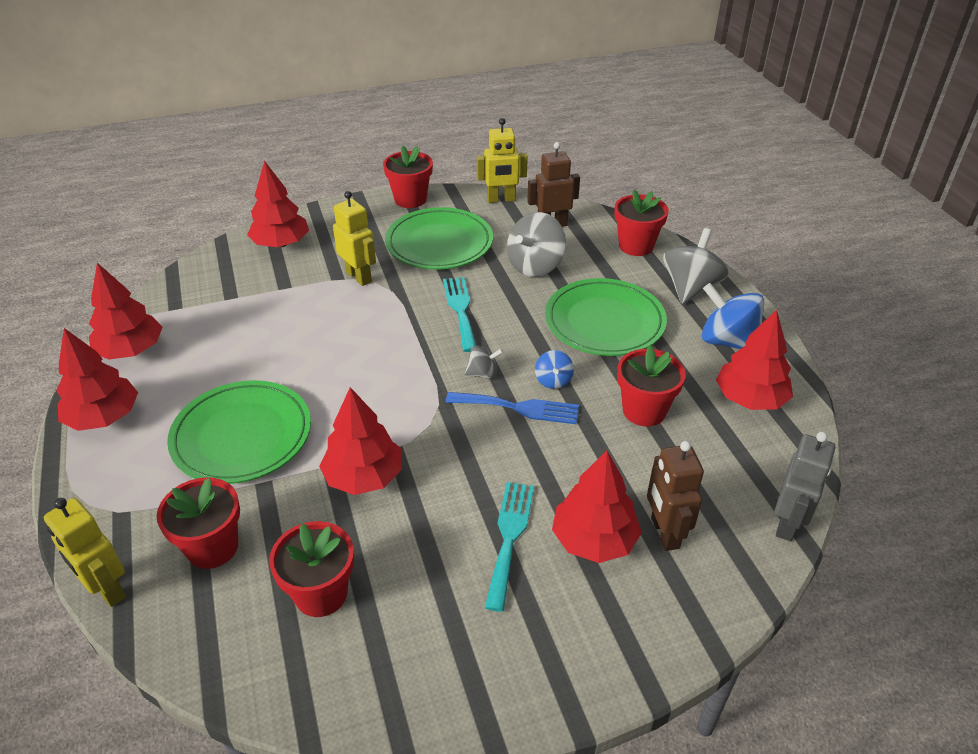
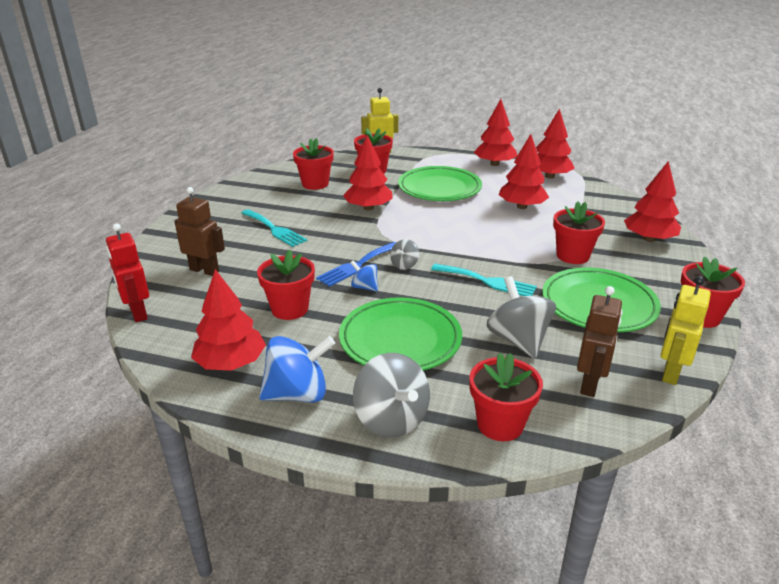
camera: 125 degrees right, 10 degrees down
yellow robot [333,191,376,286] -> red flower pot [553,202,605,264]
red tree [552,451,642,563] -> red tree moved to [498,134,549,209]
grey robot [775,432,835,541] -> red robot [106,224,149,322]

